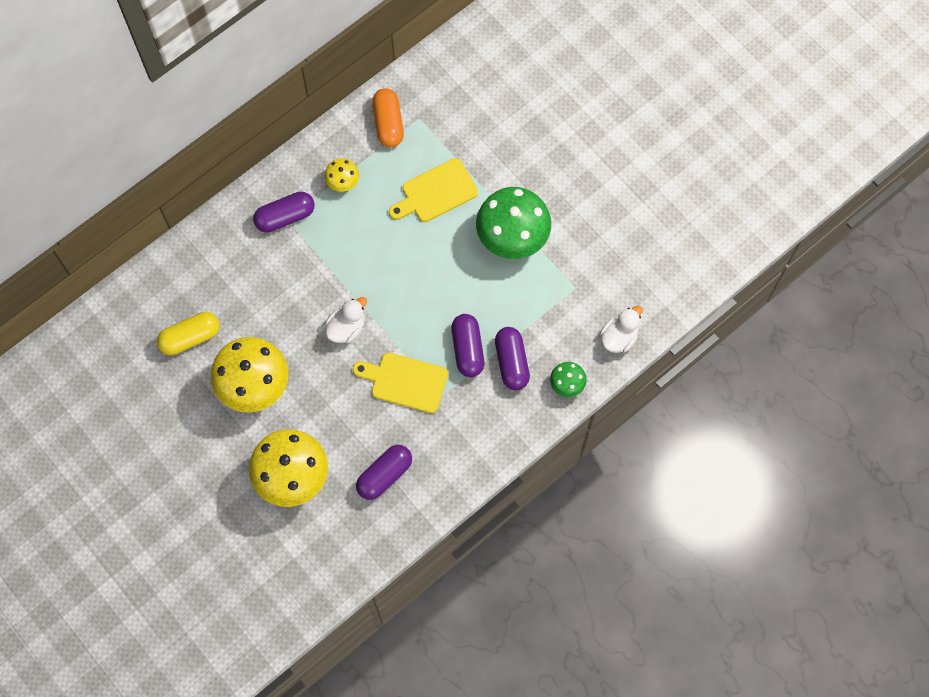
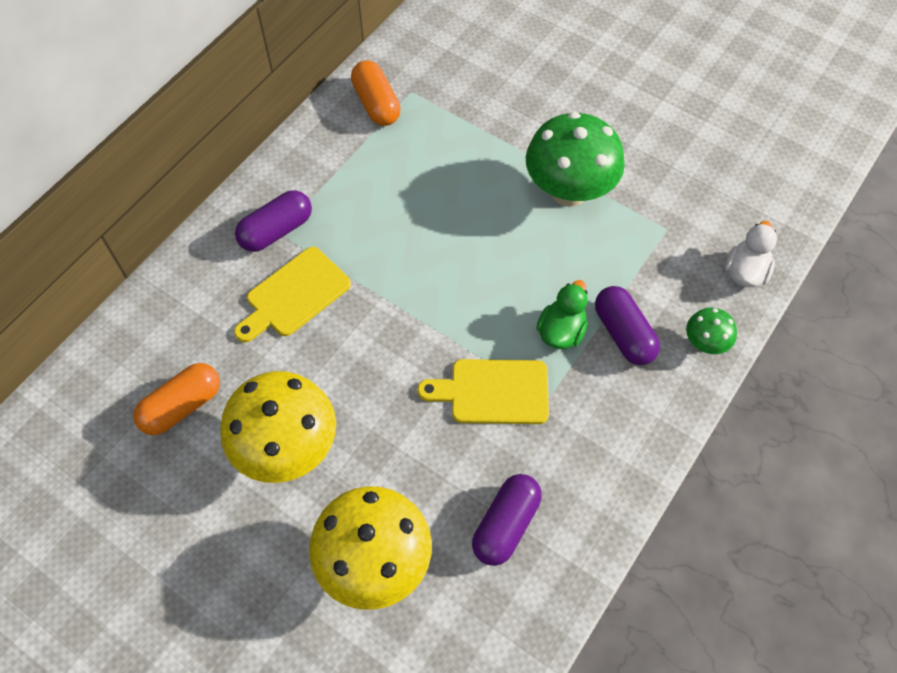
camera: 15 degrees left, 10 degrees down
yellow capsule [157,312,220,355] -> orange capsule [133,363,220,435]
yellow mushroom [324,158,359,192] -> none
white duck [325,297,367,343] -> none
yellow cutting board [389,158,478,222] -> yellow cutting board moved to [234,247,351,343]
purple capsule [451,314,484,377] -> green duck [536,280,588,349]

